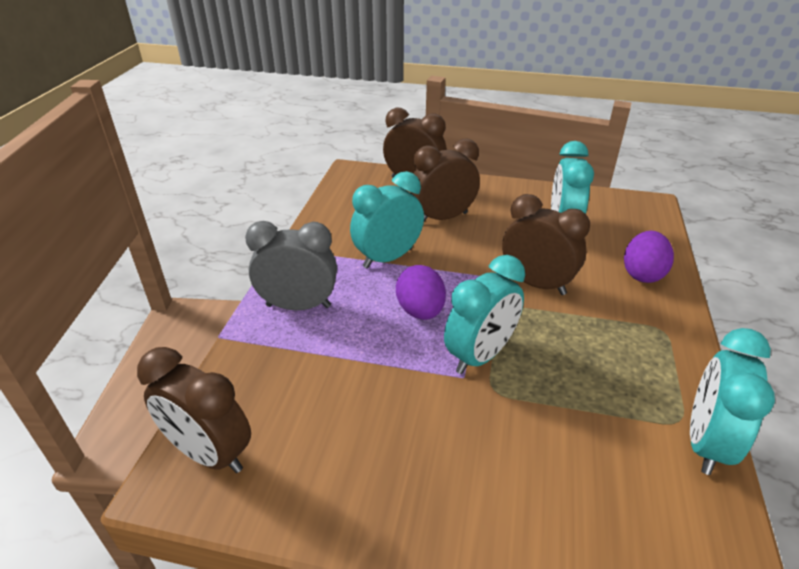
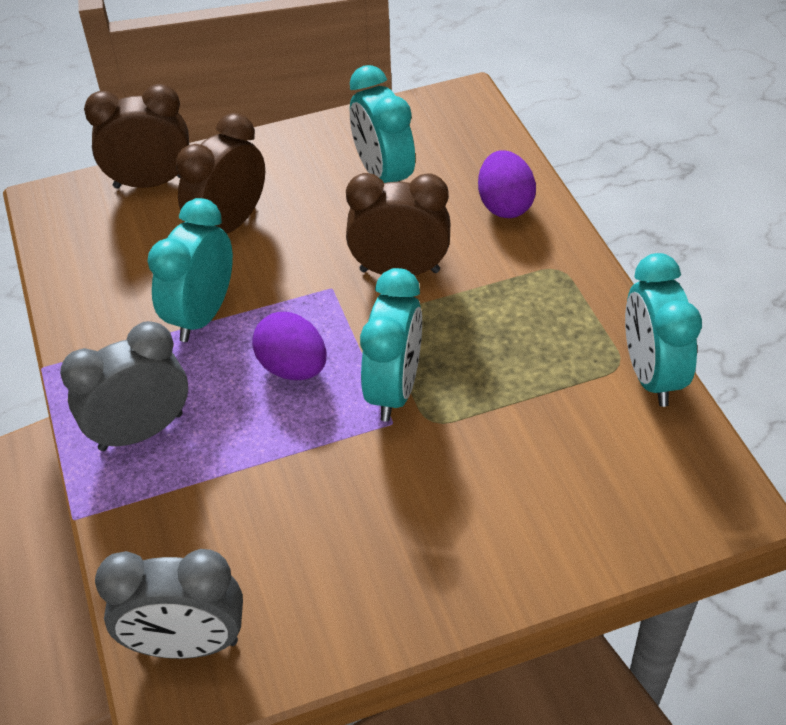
camera: 30 degrees left, 10 degrees up
brown clock [137,347,251,473] -> grey clock [95,549,243,659]

